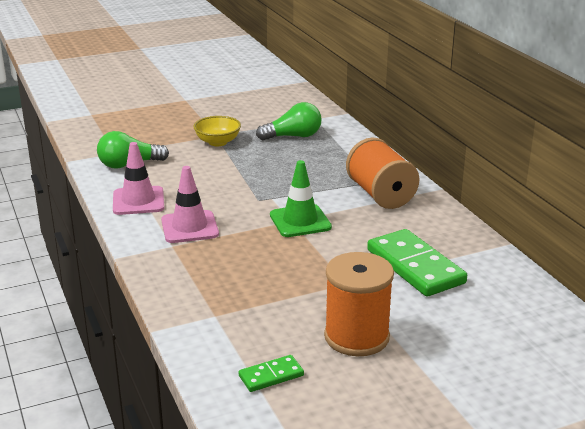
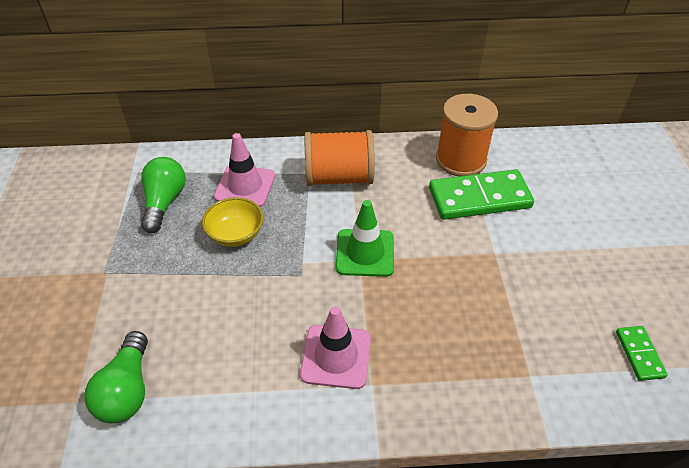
camera: 70 degrees left, 20 degrees up
pink traffic cone [113,142,164,215] -> pink traffic cone moved to [214,133,275,207]
yellow bowl [193,116,241,146] -> yellow bowl moved to [202,197,263,247]
orange spool [324,252,394,356] -> orange spool moved to [436,94,498,176]

